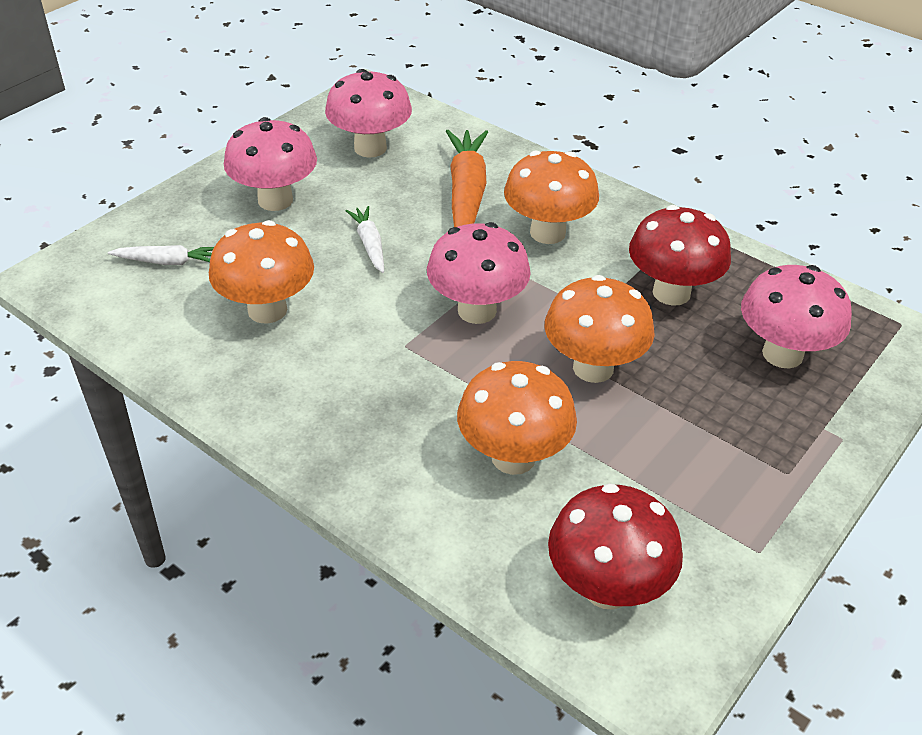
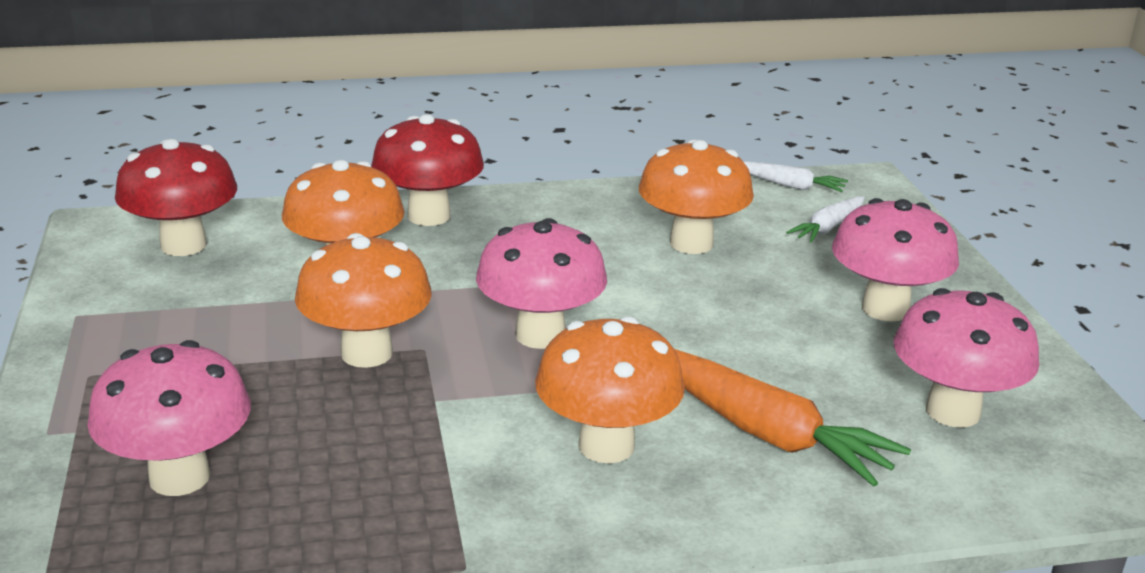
camera: 130 degrees right, 15 degrees down
white carrot [345,206,384,273] -> white carrot moved to [743,161,848,192]
red mushroom [629,205,731,306] -> red mushroom moved to [371,114,484,226]

